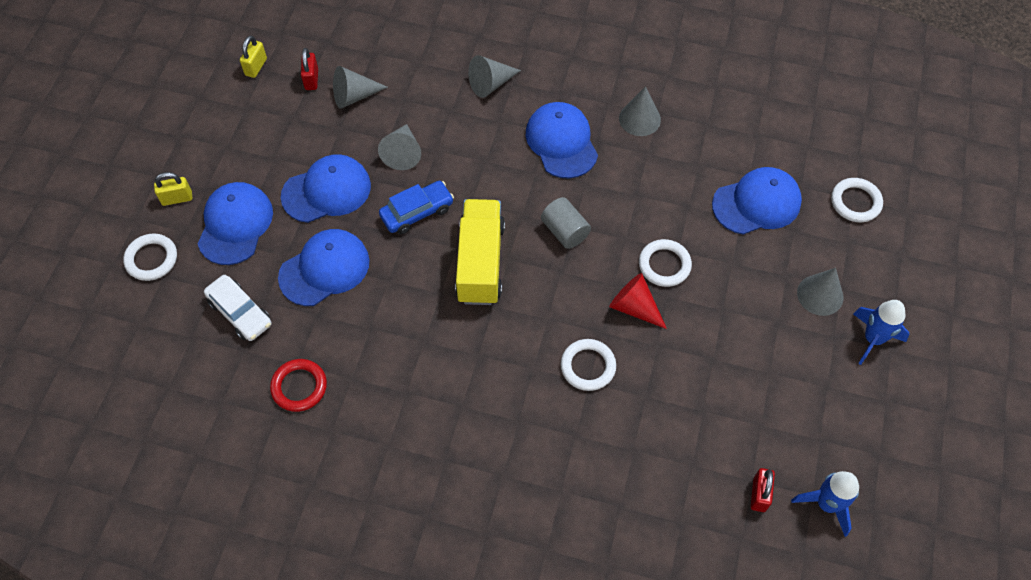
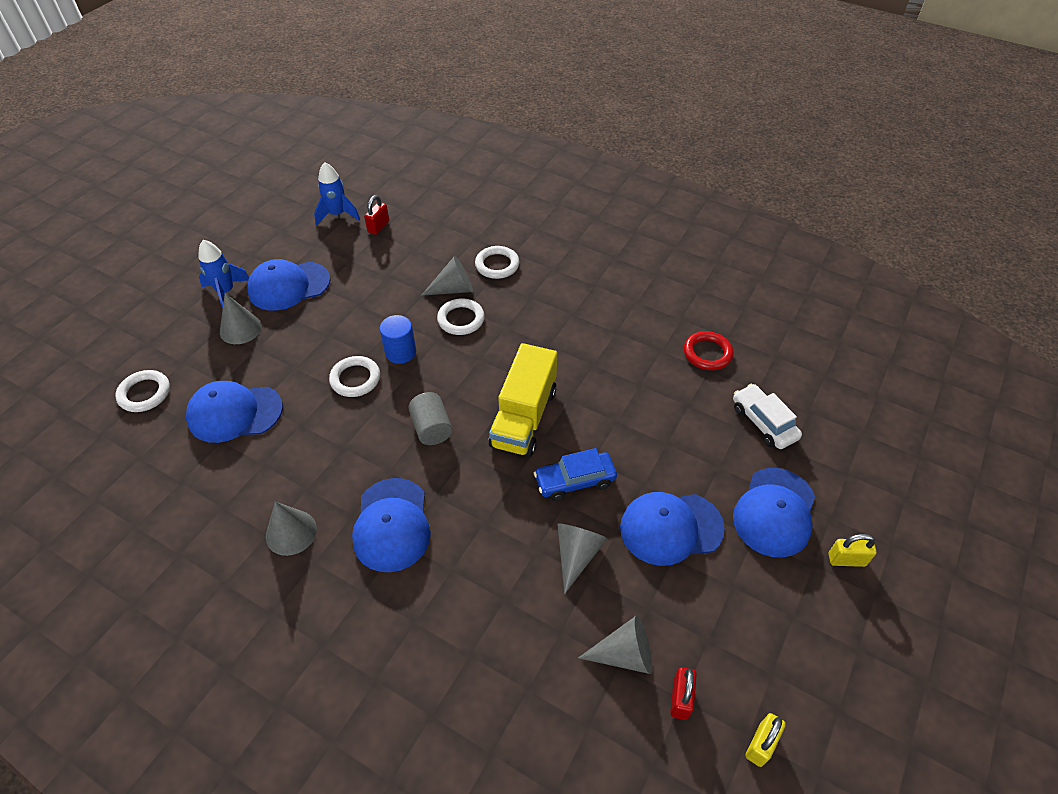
camera: 165 degrees left, 10 degrees down
white ring [123,234,177,281] -> white ring moved to [475,246,519,279]
blue cap [278,229,370,306] -> blue cap moved to [247,259,330,311]
grey cone [468,55,521,98] -> grey cone moved to [421,256,473,296]
red cone [609,273,667,329] -> blue cylinder [379,315,416,364]

